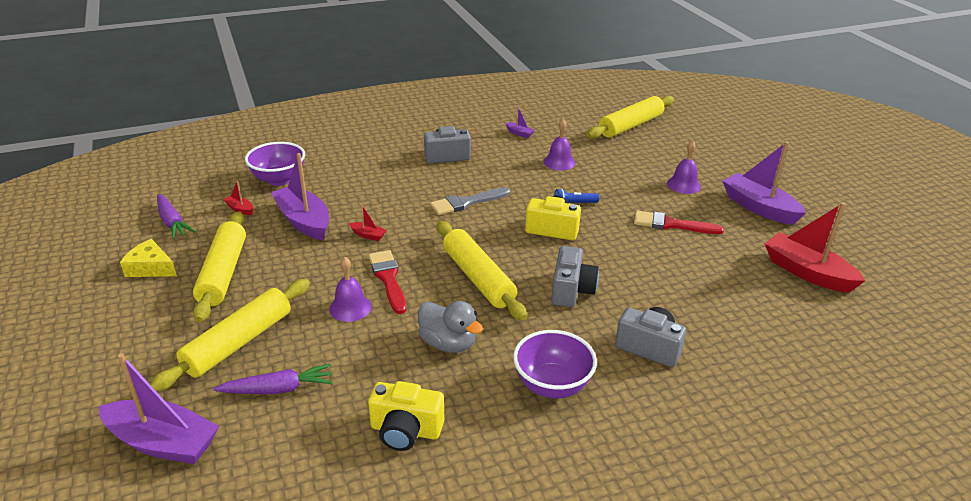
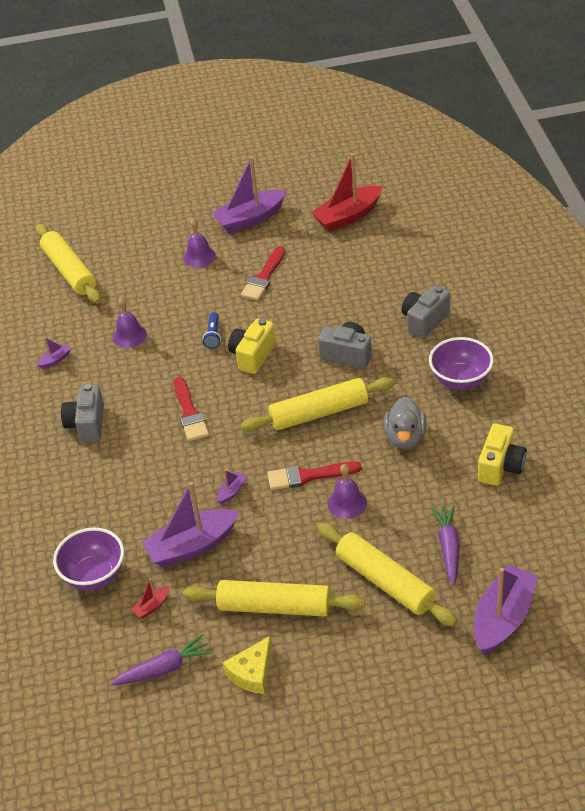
camera: 75 degrees left, 10 degrees up
red boat [349,204,386,241] -> purple boat [216,470,247,504]
grey duck [418,301,483,353] -> grey duck turned 135 degrees clockwise [384,396,427,449]
grey brush [430,187,510,215] -> red brush [174,377,209,441]

